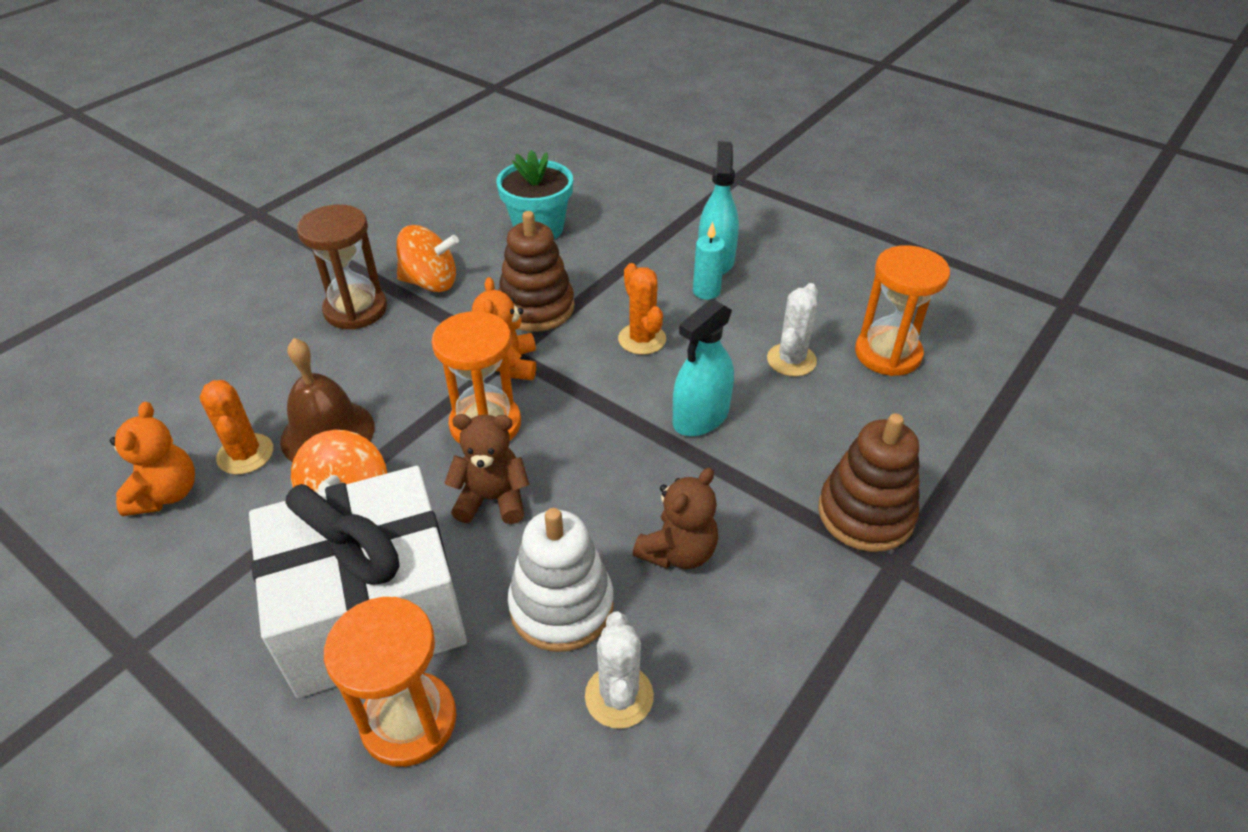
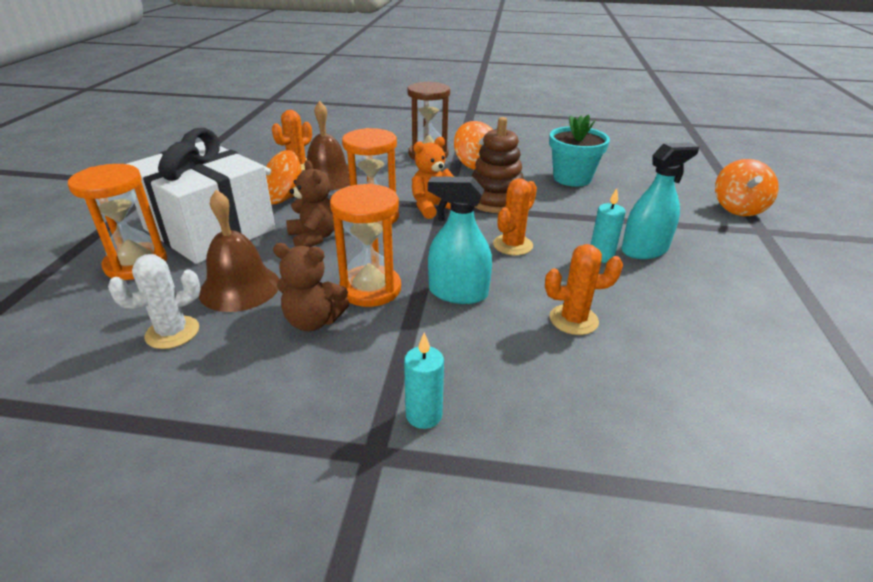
camera: 60 degrees right, 10 degrees down
orange teddy bear [110,402,195,516] -> none
white stacking toy [508,508,614,652] -> brown bell [199,190,279,312]
white cactus [767,283,818,376] -> orange cactus [545,244,623,335]
brown stacking toy [818,414,920,552] -> turquoise candle [404,333,444,429]
orange hourglass [855,245,950,376] -> orange hourglass moved to [330,184,401,307]
none -> orange spinning top [715,159,779,216]

